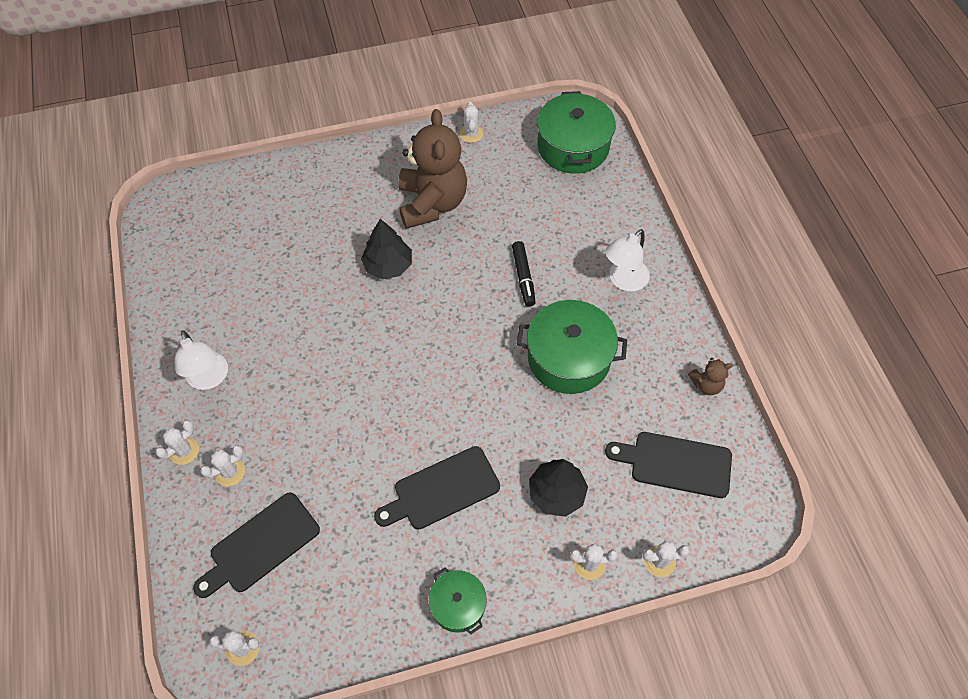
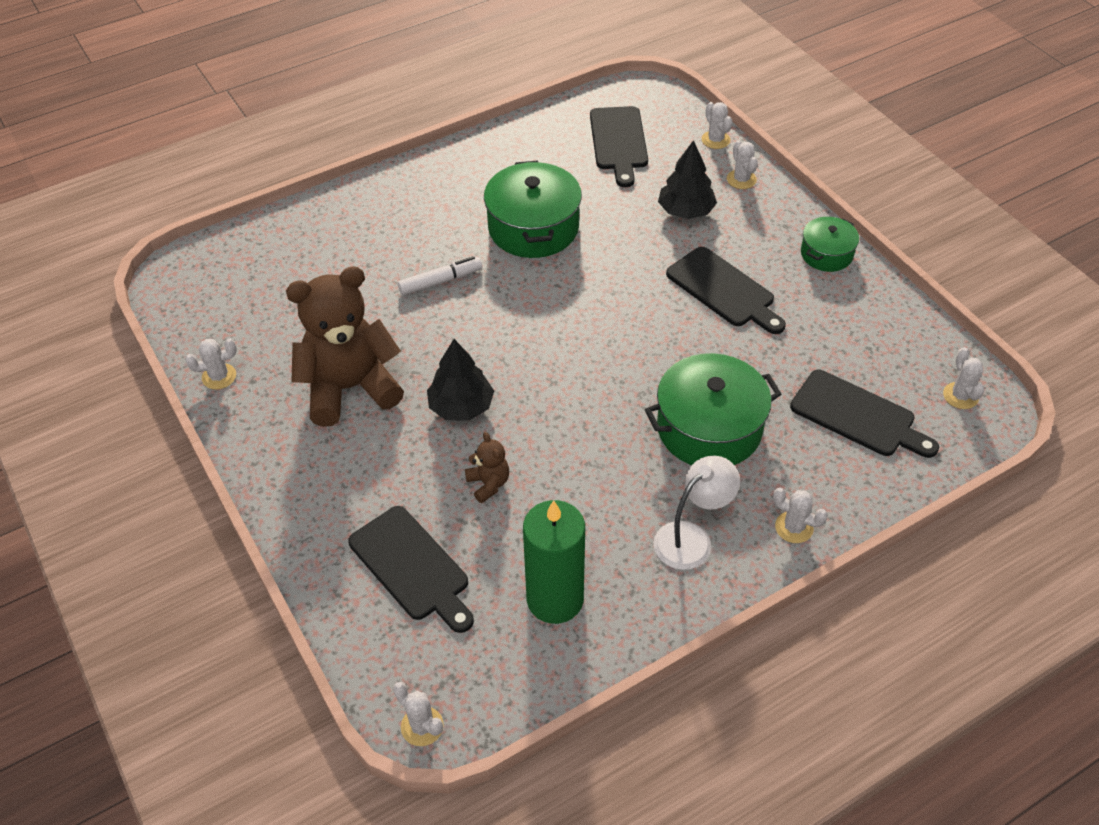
camera: 105 degrees left, 10 degrees down
white cactus [200,445,245,486] -> white cactus moved to [393,682,444,746]
black marker [512,241,536,307] -> white marker [398,256,482,295]
green pot [537,91,616,174] -> green pot moved to [645,353,781,465]
white lamp [605,229,650,292] -> none
brown teddy bear [688,358,733,395] -> brown teddy bear moved to [465,432,509,503]
none -> black cutting board [348,506,474,633]
none -> green candle [523,500,585,624]

